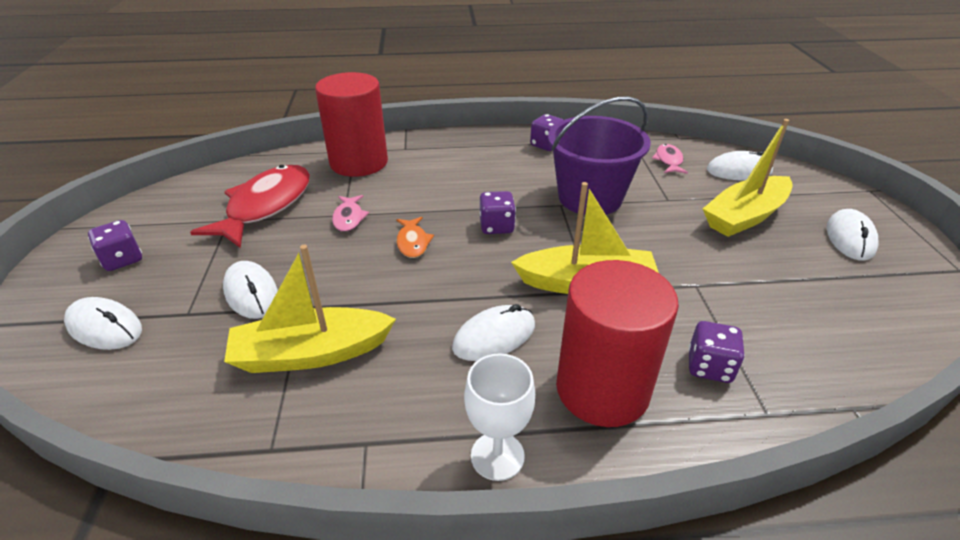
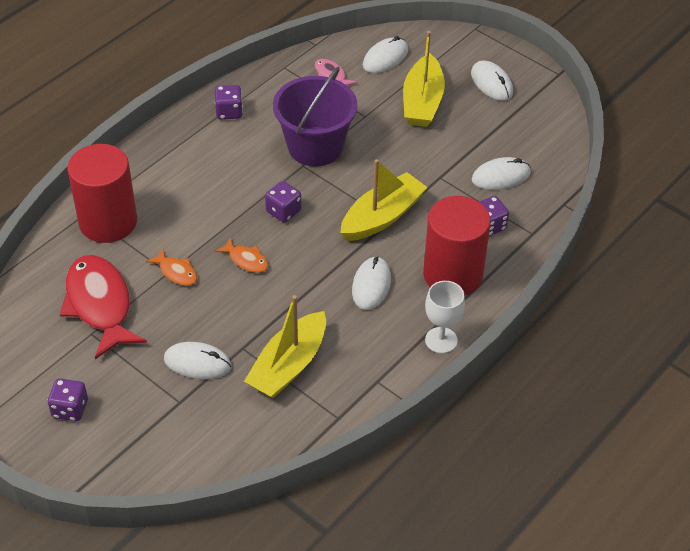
camera: 45 degrees left, 10 degrees up
white mouse [64,297,142,350] -> white mouse moved to [472,157,531,190]
pink fish [332,195,369,232] -> orange fish [146,248,197,286]

